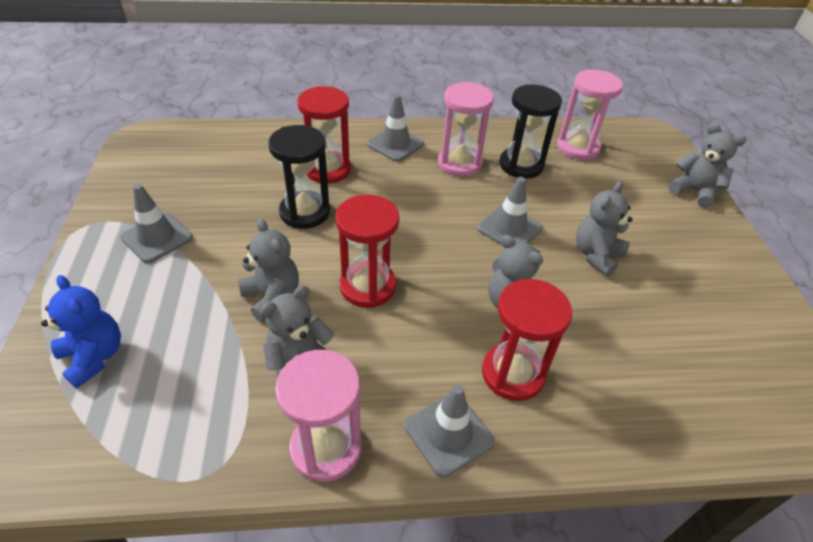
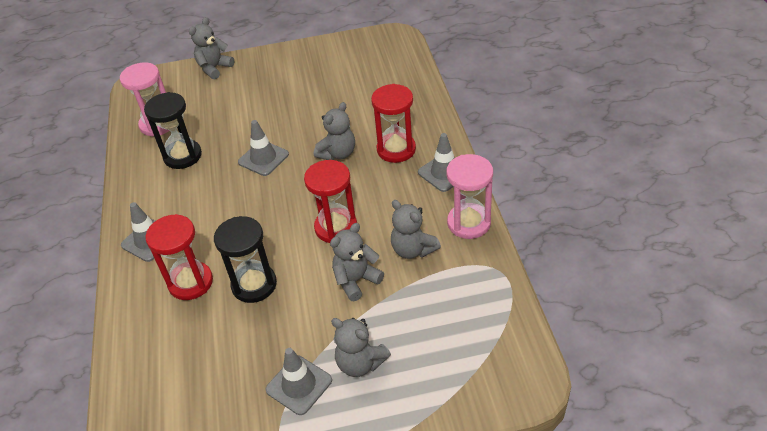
camera: 90 degrees left, 0 degrees up
blue teddy bear [41,275,121,388] -> none
pink hourglass [438,82,494,177] -> none
grey teddy bear [576,181,633,276] -> grey teddy bear moved to [331,318,391,377]

